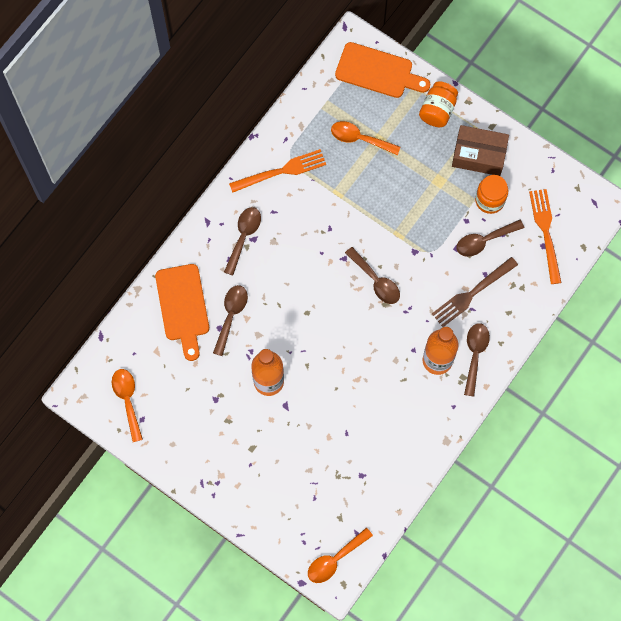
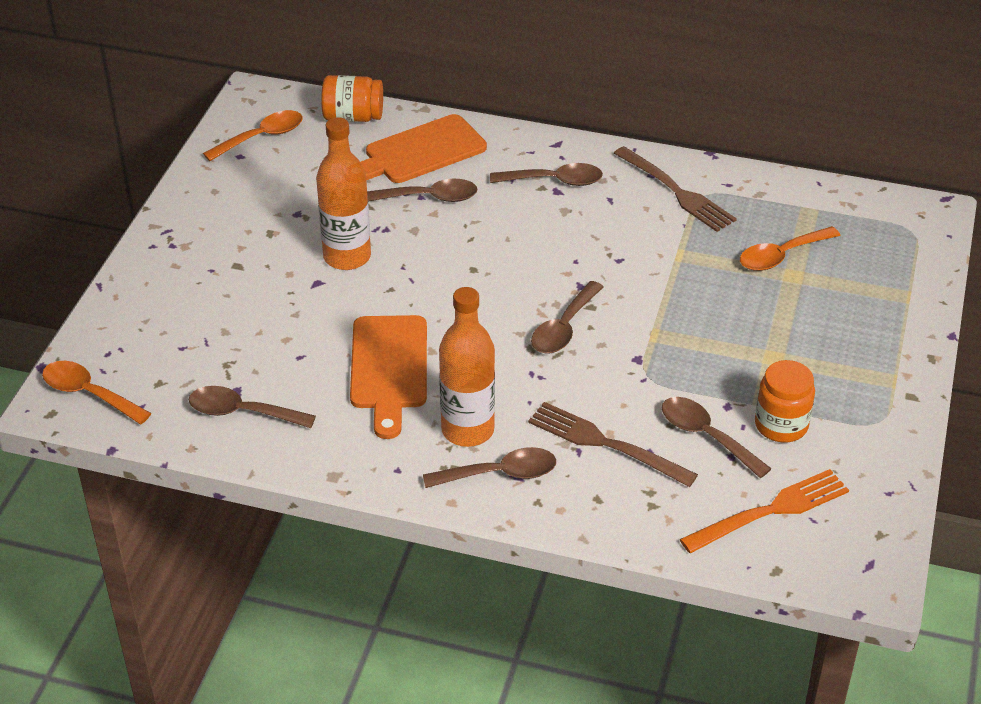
camera: 70 degrees right, 30 degrees down
orange fork [229,149,326,193] -> brown fork [614,146,737,232]
orange spoon [331,121,400,155] -> orange spoon turned 120 degrees counterclockwise [740,226,841,271]
orange cutting board [335,42,430,98] -> orange cutting board moved to [350,315,427,439]
orange jar [419,81,458,127] -> orange jar moved to [321,75,383,122]
brown box [452,125,509,176] -> none
none -> brown spoon [189,386,316,428]

